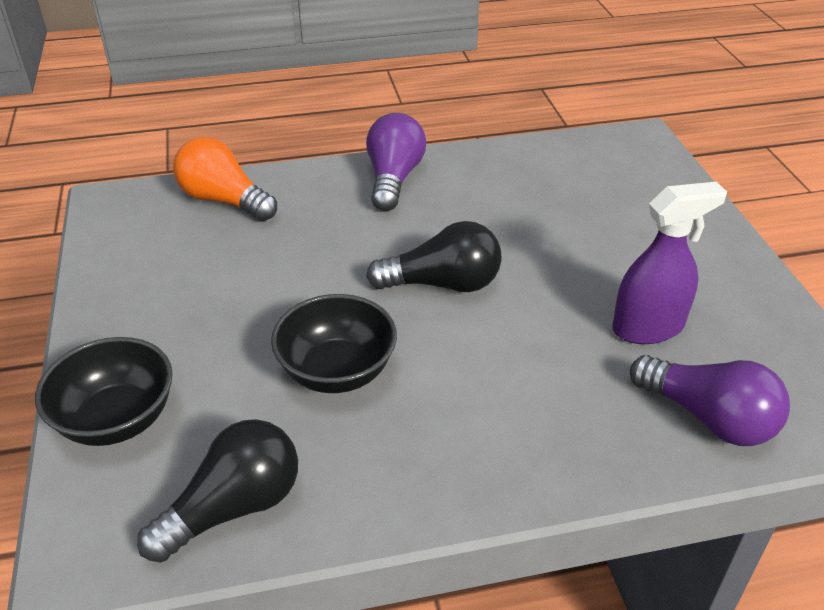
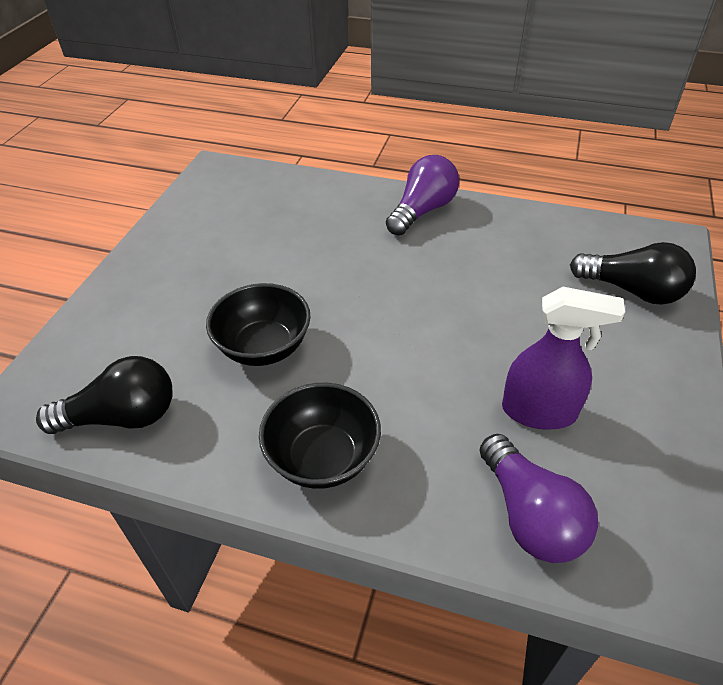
camera: 30 degrees right, 5 degrees up
black bowl [35,337,173,446] -> black bowl moved to [259,383,381,489]
orange light bulb [173,137,277,221] -> none
black light bulb [366,221,502,292] -> black light bulb moved to [570,242,696,305]

